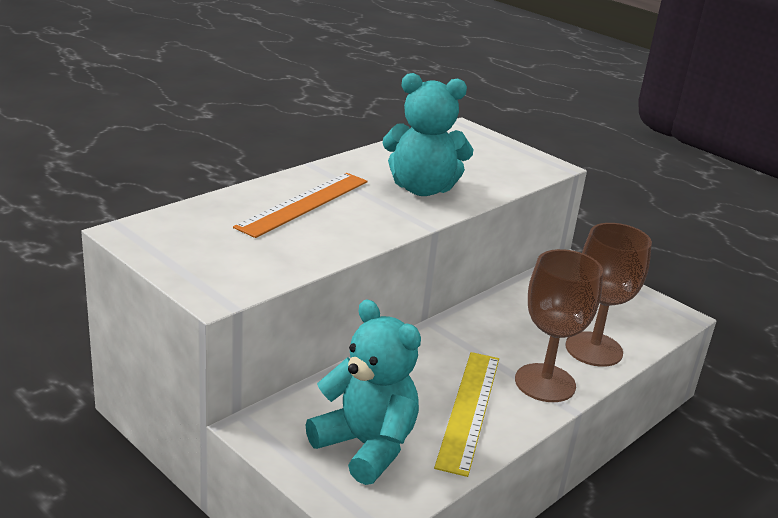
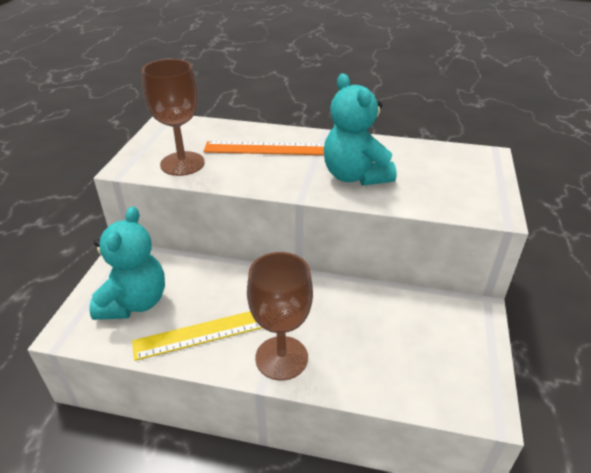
camera: 60 degrees right, 10 degrees up
brown goblet [565,223,652,367] -> brown goblet moved to [142,59,205,176]

